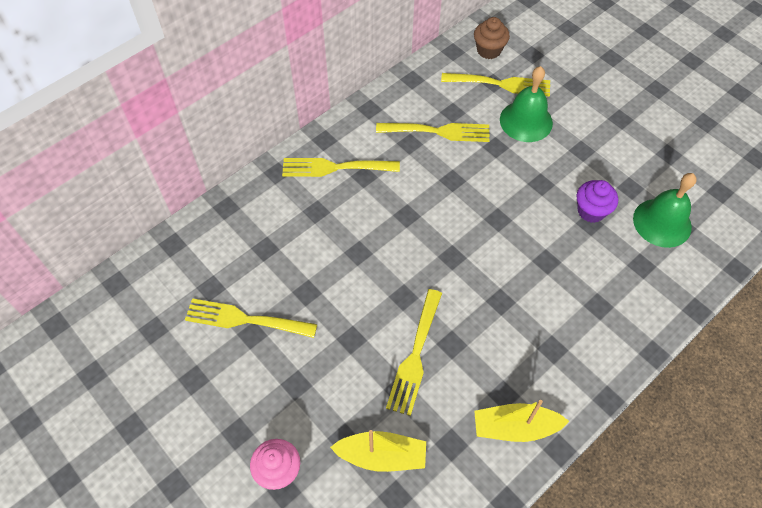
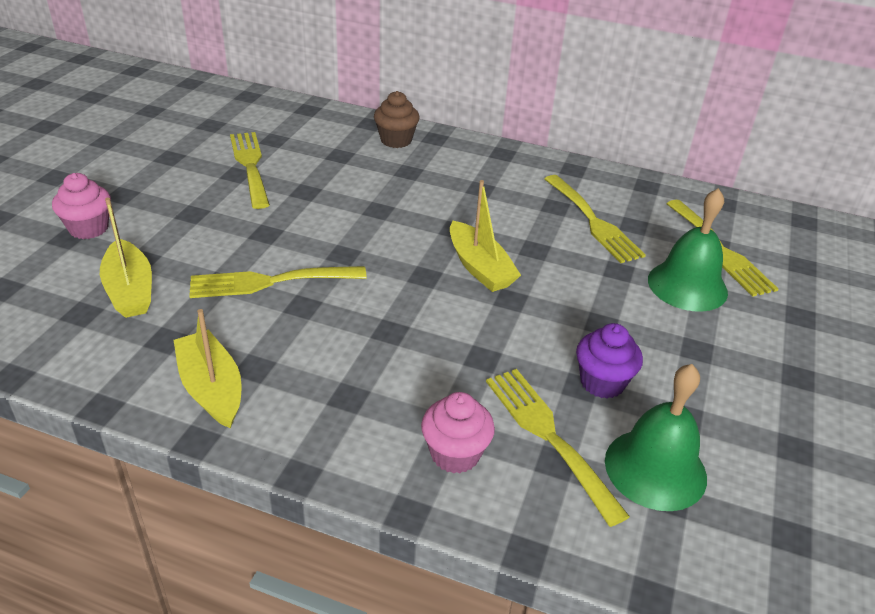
camera: 60 degrees right, 20 degrees down
yellow fork [282,158,400,177] -> yellow fork moved to [486,369,630,527]
brown cupcake [474,17,510,59] -> brown cupcake moved to [374,91,420,148]
none -> pink cupcake [421,392,495,474]
none -> yellow boat [450,180,521,292]

